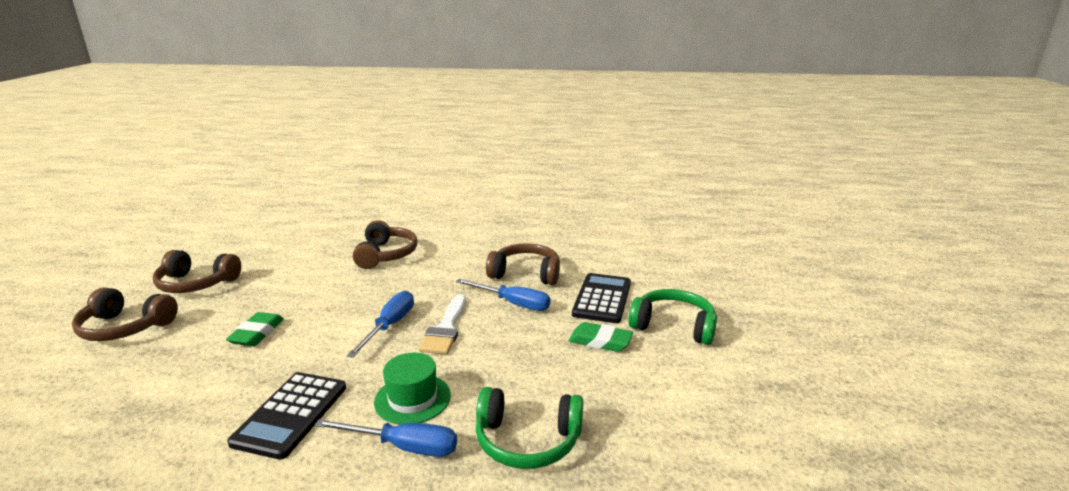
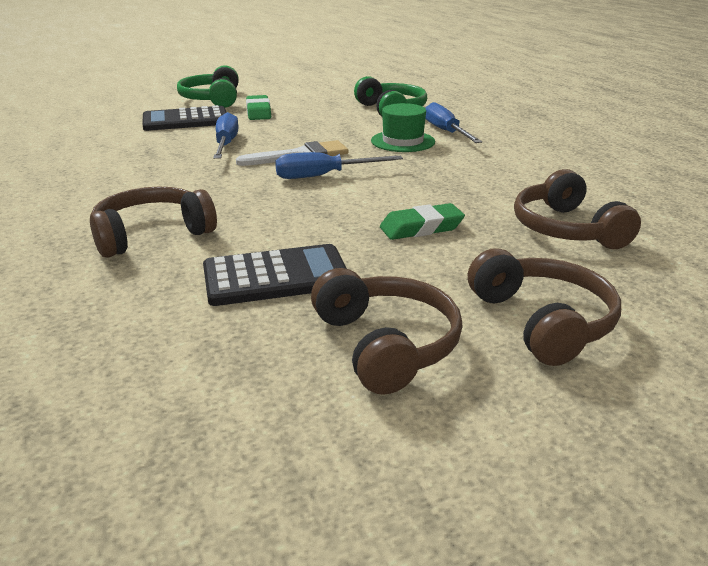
camera: 120 degrees left, 5 degrees up
black calculator [227,372,346,460] -> black calculator moved to [203,244,347,306]
brown headphones [486,243,560,285] -> brown headphones moved to [514,169,641,249]

